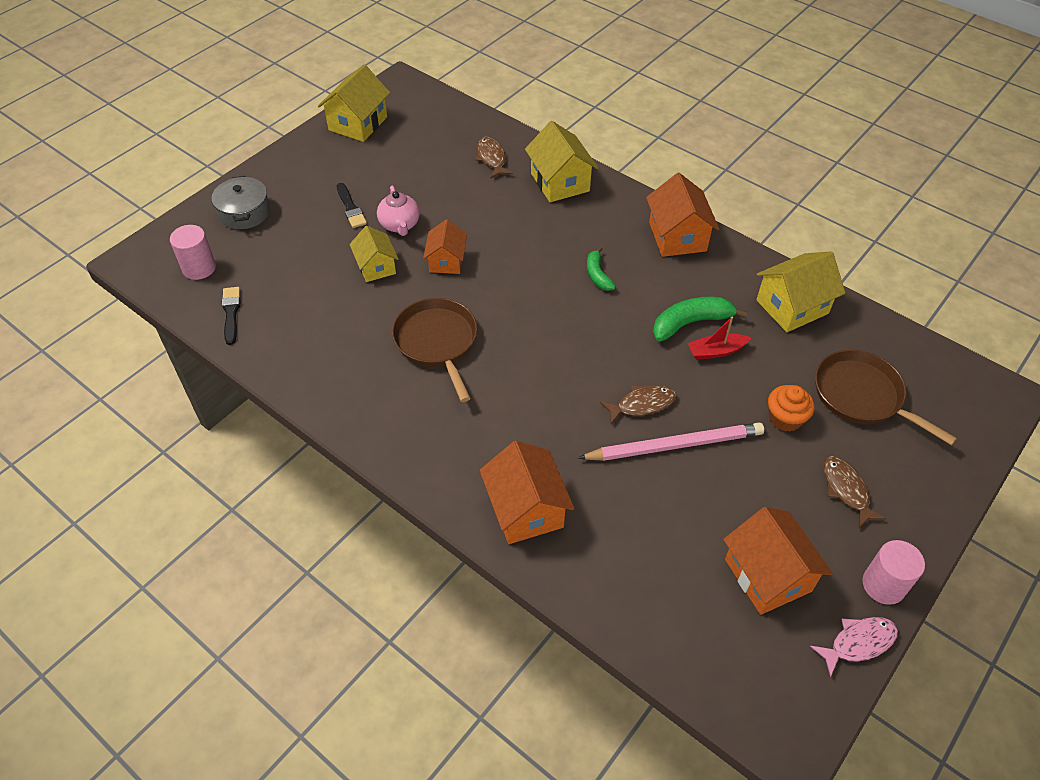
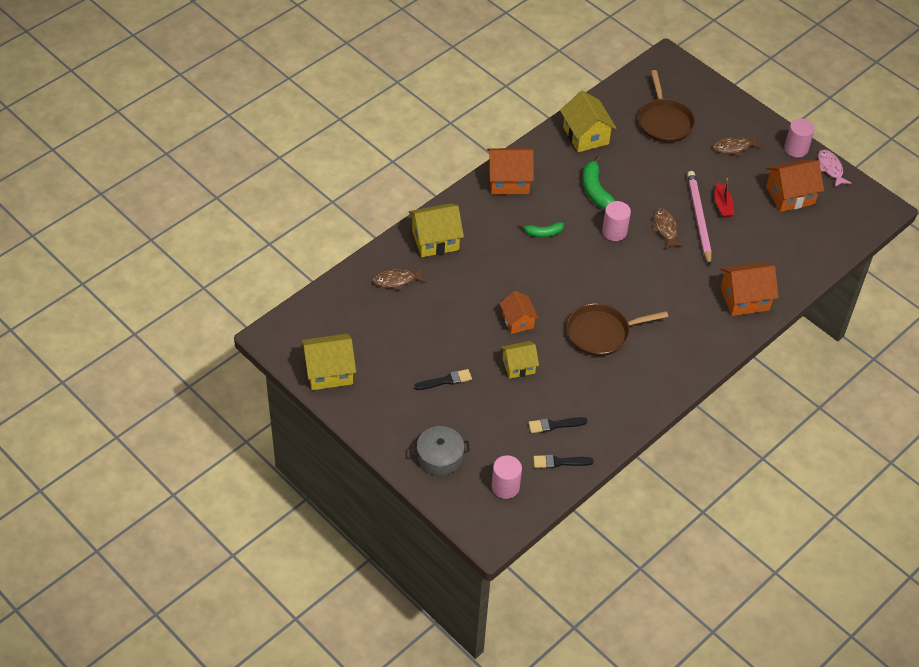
camera: 85 degrees left, 0 degrees up
yellow house [318,64,390,142] -> yellow house turned 45 degrees counterclockwise [301,334,356,390]
pink teapot [377,186,420,236] -> none
orange house [423,219,467,274] -> orange house turned 60 degrees clockwise [499,291,539,334]
red boat [688,317,751,360] -> red boat moved to [714,178,734,218]
orange cupcake [768,385,815,432] -> none
brown pan [815,350,957,445] -> brown pan turned 60 degrees counterclockwise [638,70,695,143]
none -> black brush [528,417,588,433]
none -> pink cylinder [602,201,631,241]

